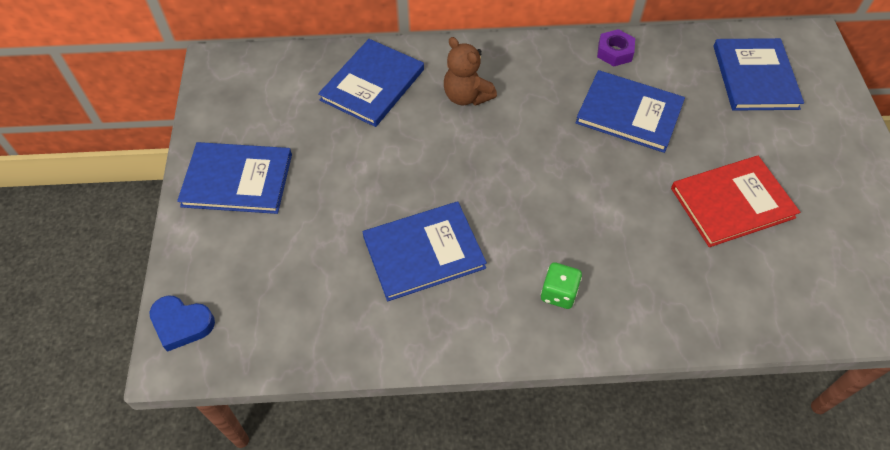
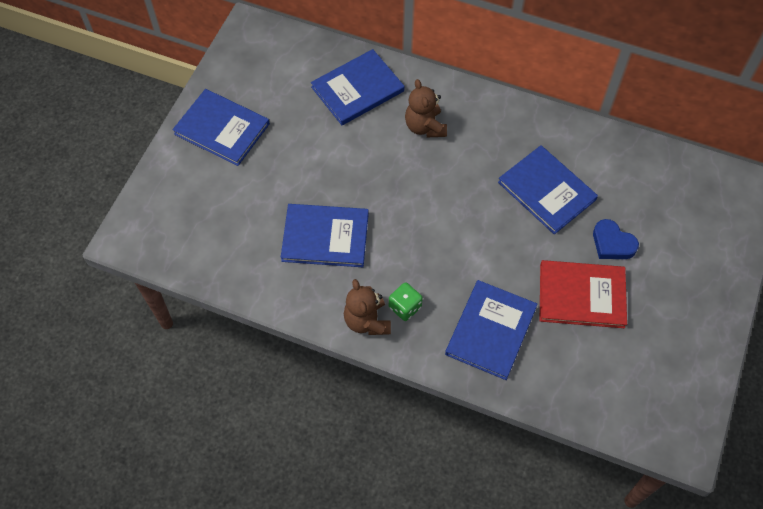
camera: 25 degrees right, 5 degrees up
blue heart [149,295,215,352] -> blue heart moved to [593,219,639,259]
purple nut [597,29,635,66] -> none
blue book [714,38,804,111] -> blue book moved to [445,280,538,380]
none -> brown teddy bear [344,279,391,335]

